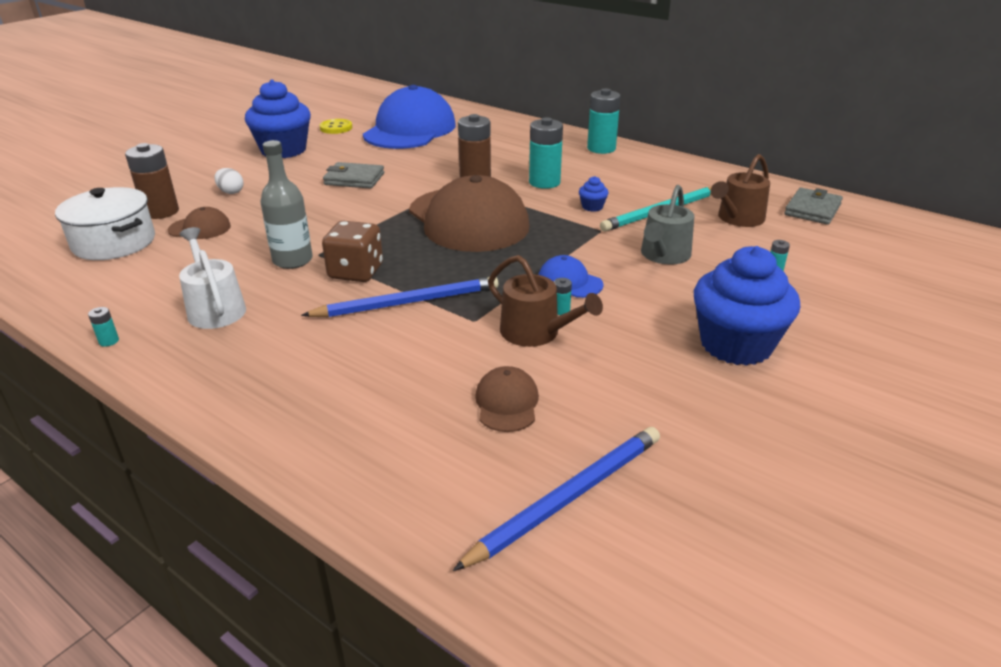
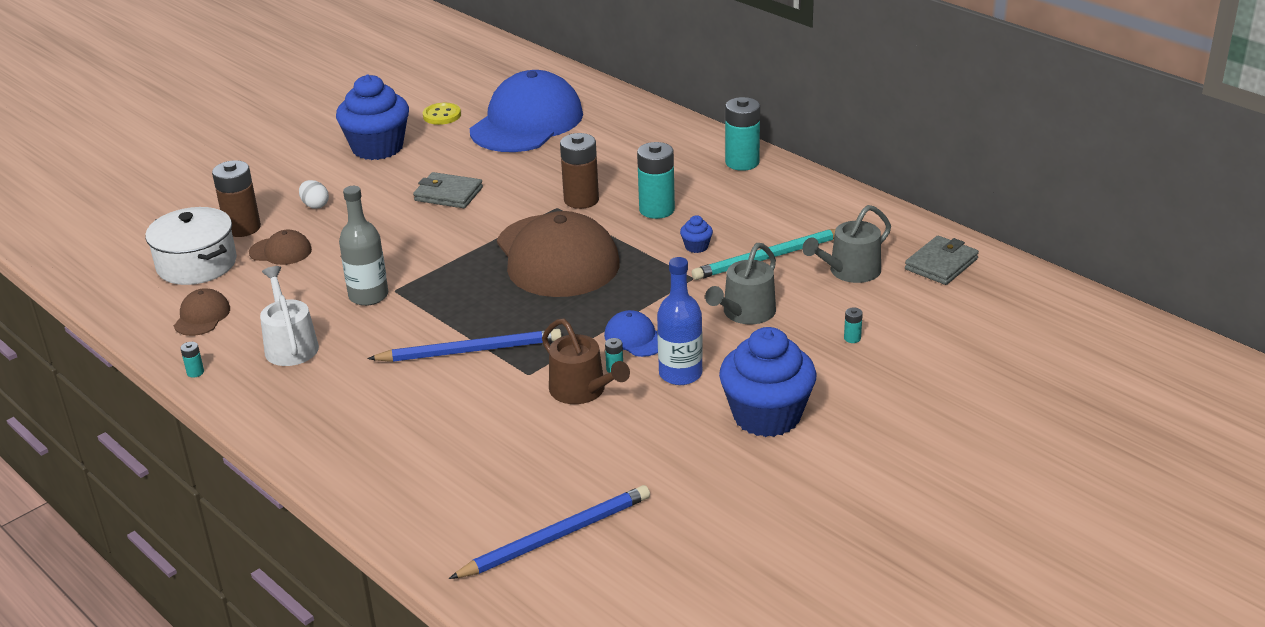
camera: 10 degrees right, 0 degrees up
brown dice [322,221,383,282] -> none
brown cap [475,366,539,432] -> brown cap moved to [174,288,230,336]
brown watering can [710,154,770,227] -> grey watering can [802,205,891,283]
none -> blue bottle [657,257,703,385]

